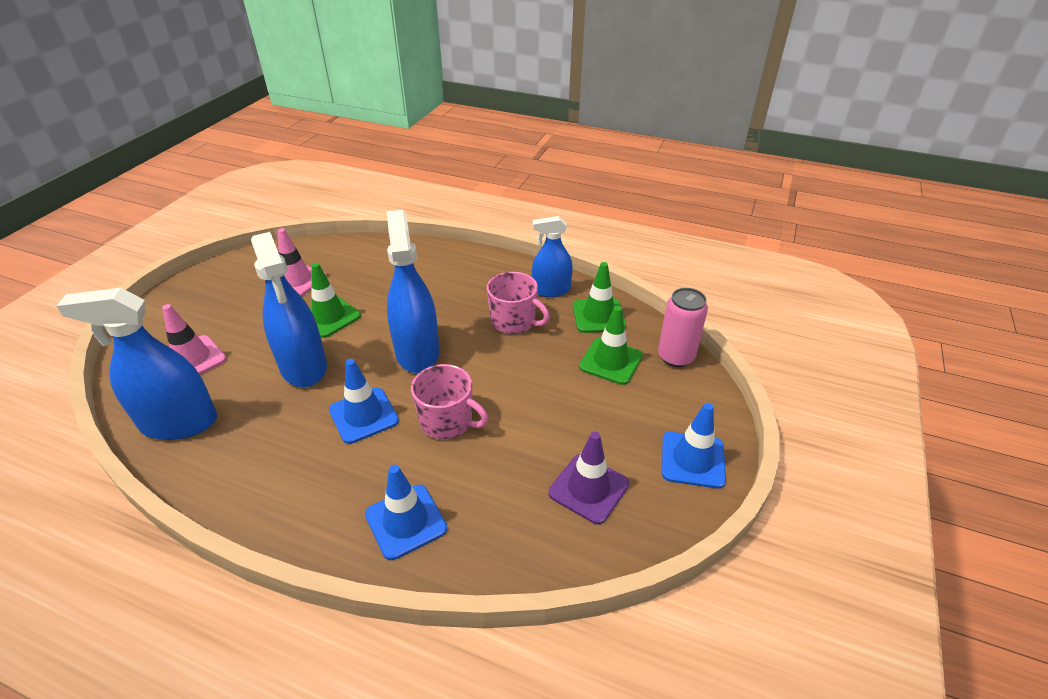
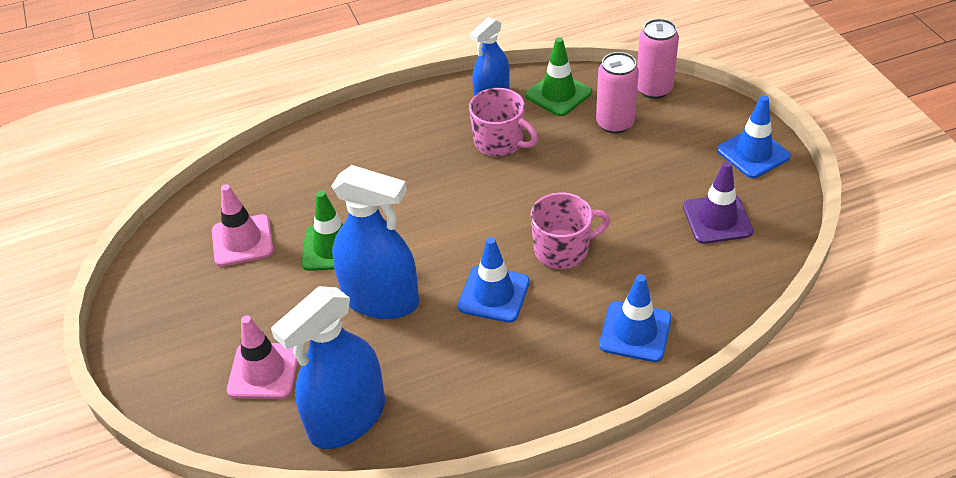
camera: 40 degrees left, 5 degrees up
blue spray bottle [387,210,440,373] -> none
pink mug [487,272,550,334] -> pink mug turned 45 degrees clockwise [469,88,538,157]
green traffic cone [579,306,643,385] -> pink can [596,52,639,134]

